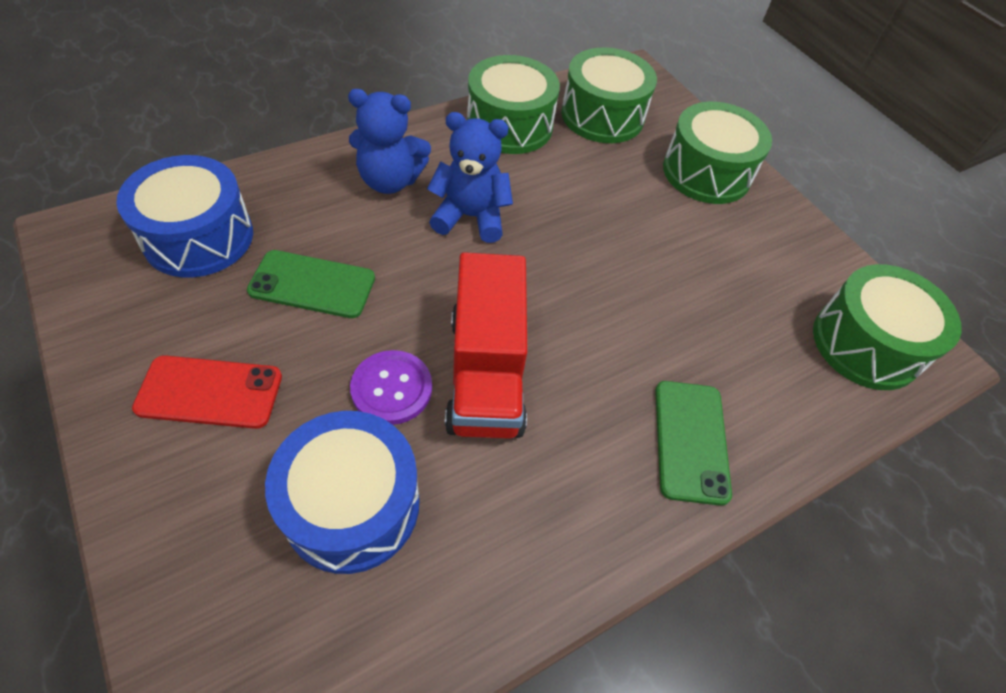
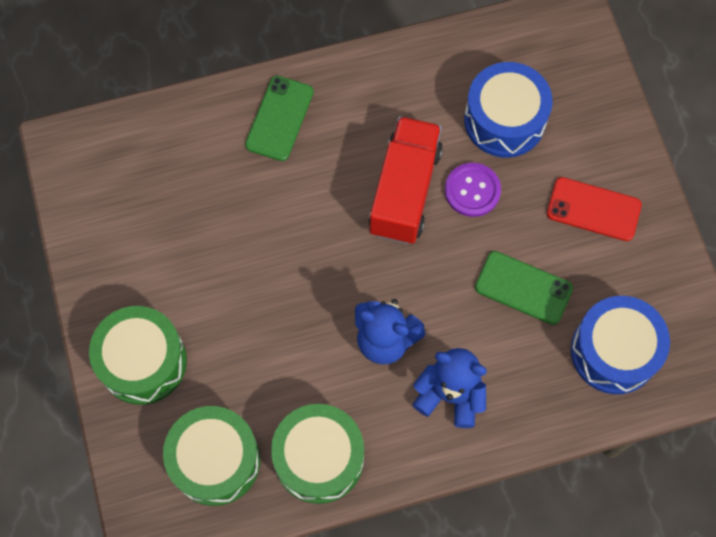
camera: 160 degrees left, 15 degrees up
green drum [813,264,962,390] -> none

